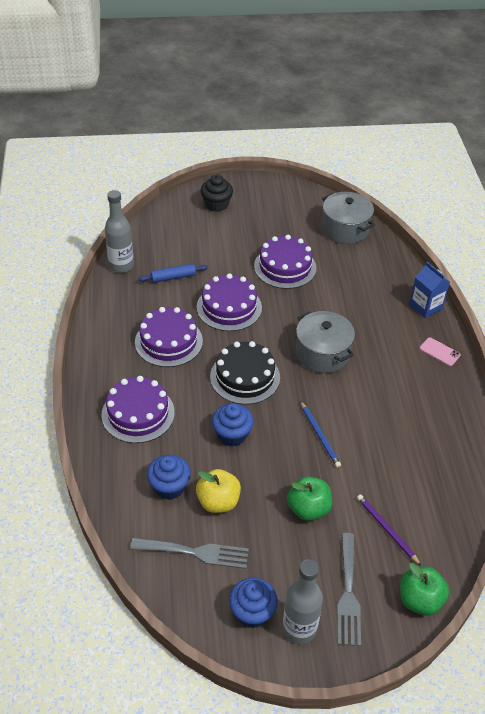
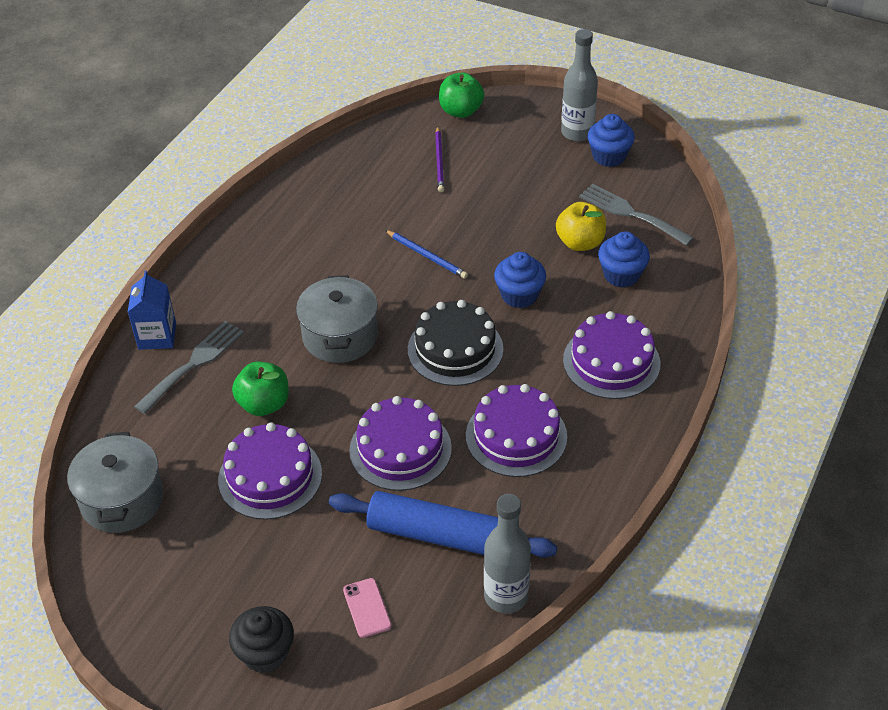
camera: 145 degrees left, 0 degrees up
blue rolling pin [138,264,208,283] -> blue rolling pin [329,491,557,558], size x1.93
green apple [287,476,332,521] -> green apple moved to [232,362,289,416]
blue pencil [300,401,341,468] -> blue pencil turned 120 degrees clockwise [385,230,468,279]
grey fork [337,533,361,646] -> grey fork moved to [134,321,244,414]
pink phone [419,337,461,366] -> pink phone moved to [343,578,392,638]

